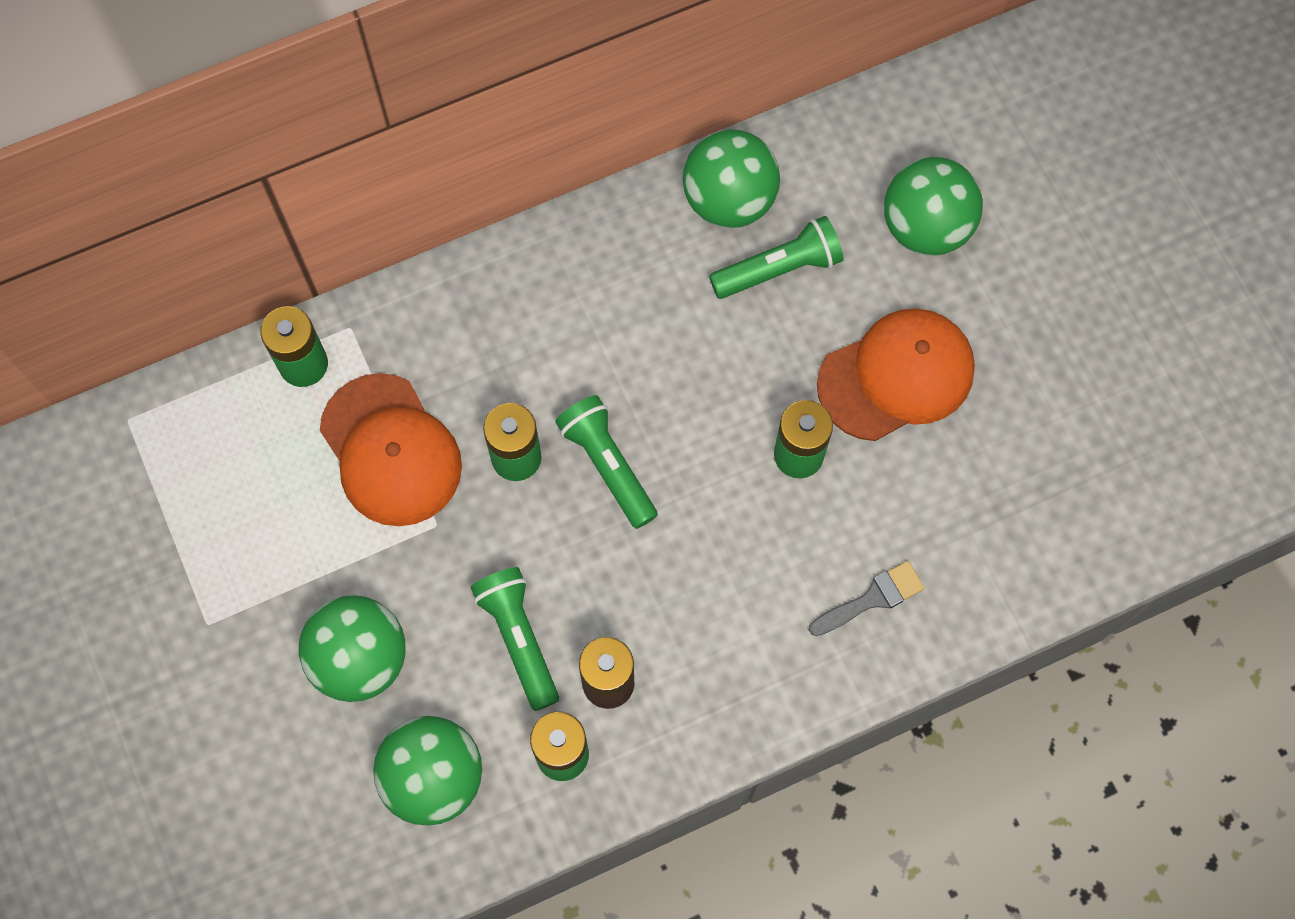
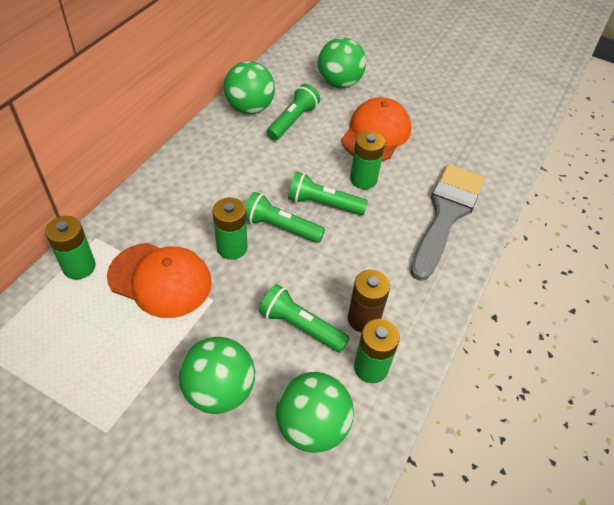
camera: 40 degrees left, 20 degrees down
grey brush [809,561,925,636] -> grey brush [410,164,484,281], size x2.24
none -> green flashlight [288,172,368,215]

